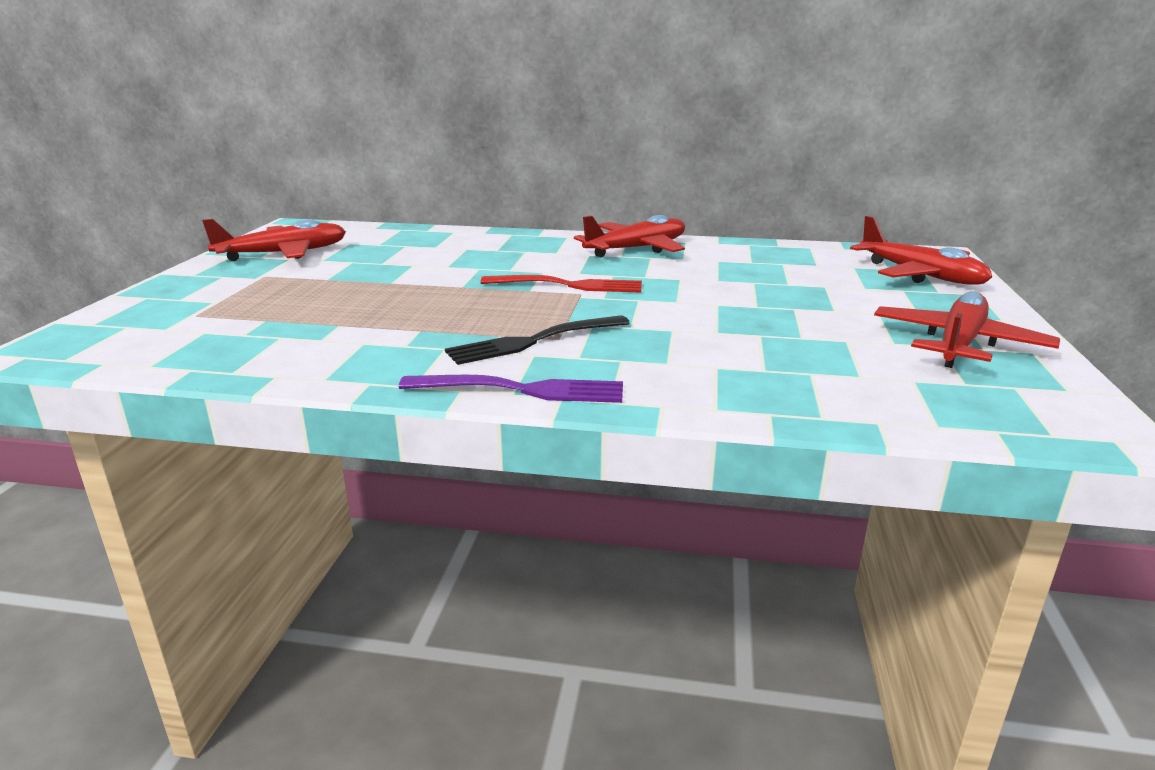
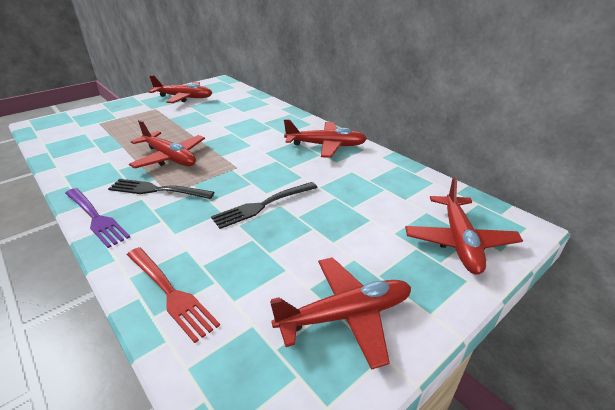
camera: 40 degrees right, 10 degrees up
red fork [481,275,642,292] -> red fork moved to [127,247,220,343]
none -> red plane [129,120,205,168]
none -> black fork [211,182,318,229]

